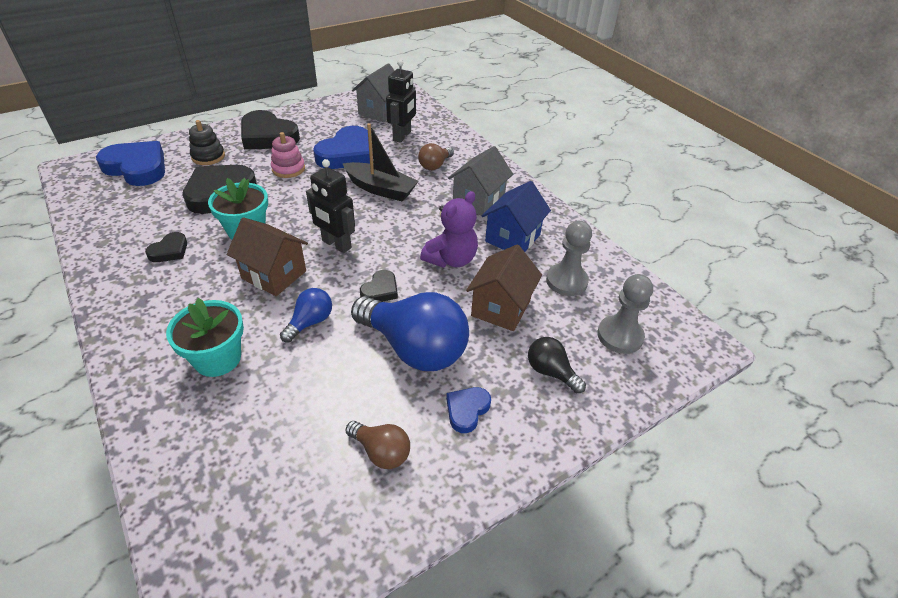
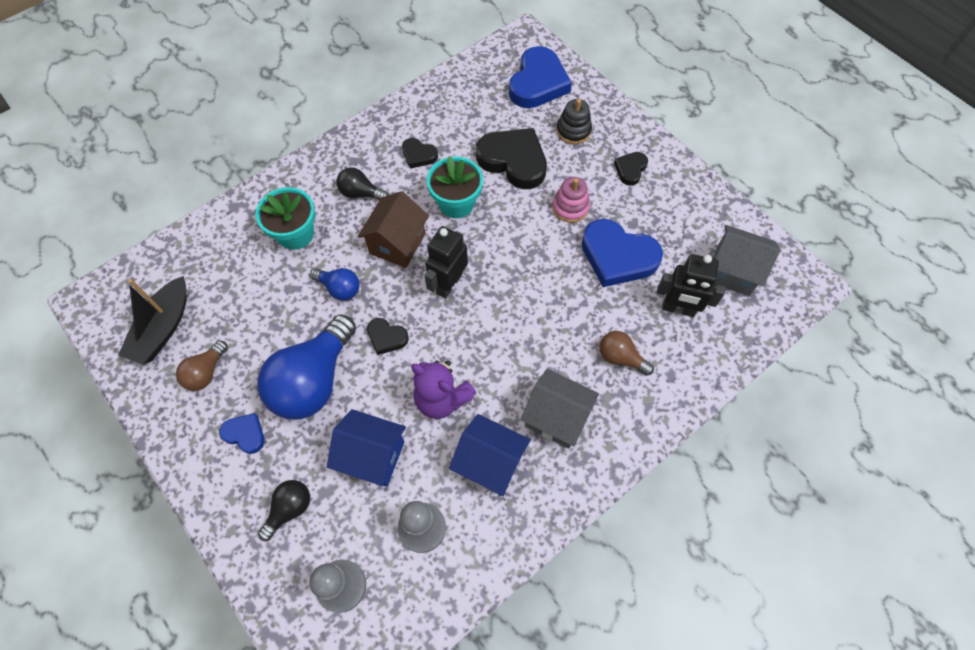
camera: 85 degrees right, 20 degrees up
black heart [241,110,300,149] -> black heart [614,152,648,186], size x0.50
black boat [342,123,419,201] -> black boat moved to [118,276,187,365]
brown house [466,245,542,331] -> blue house [327,409,406,486]
none -> black light bulb [337,167,389,201]

